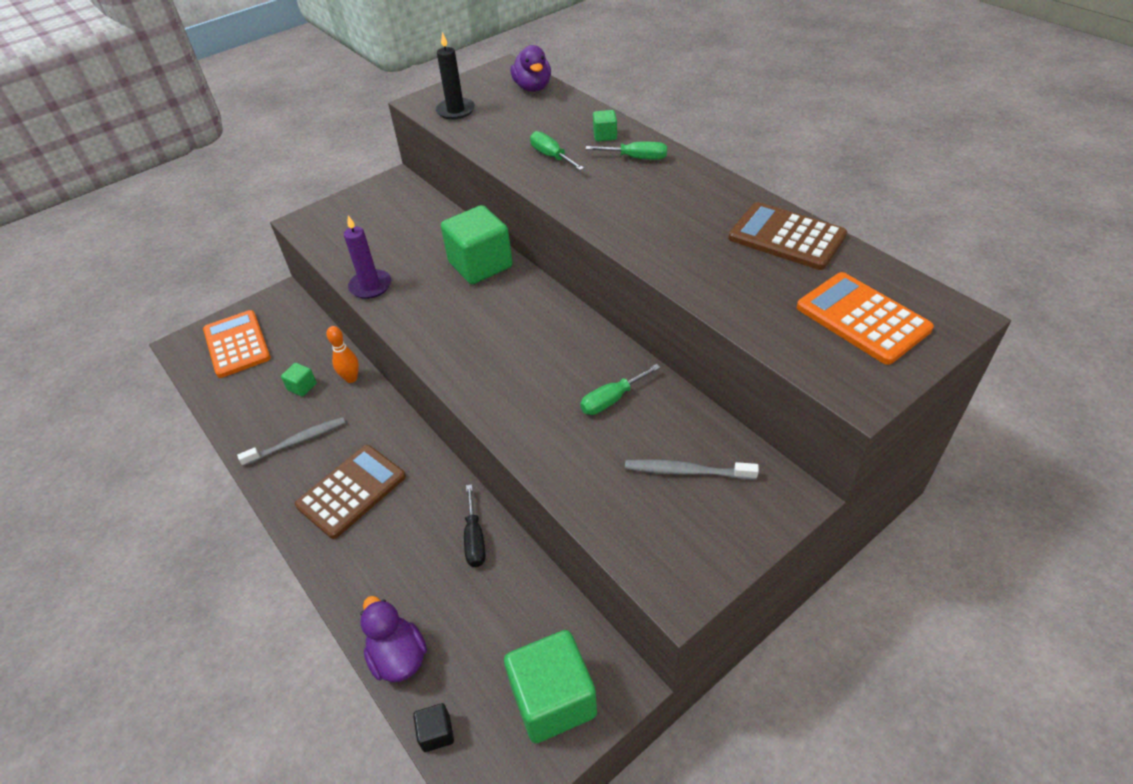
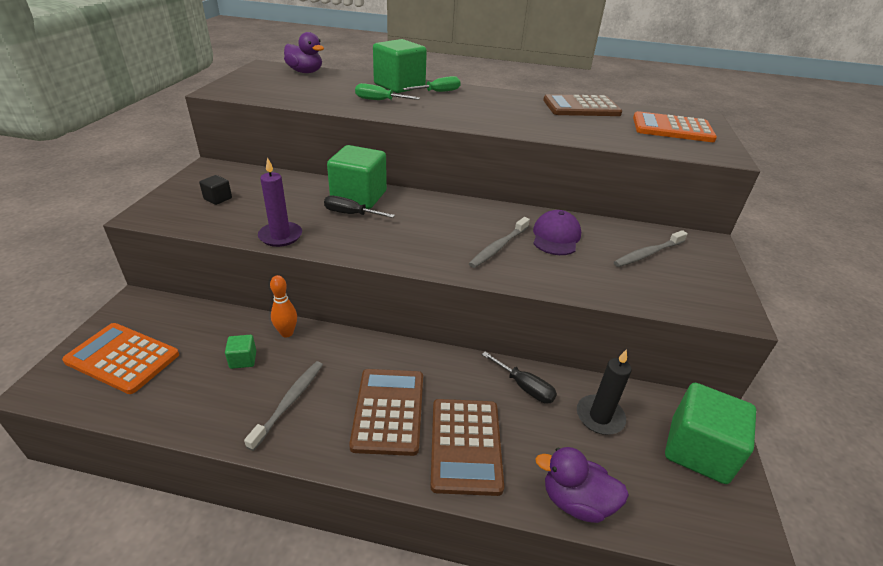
camera: 45 degrees left, 10 degrees down
black cube [413,703,454,752] -> black cube moved to [199,175,232,205]
black candle [436,32,475,120] -> black candle moved to [577,349,632,435]
green screwdriver [580,364,661,415] -> purple cap [533,210,581,255]
green cube [593,110,617,142] -> green cube [373,39,427,93], size x2.25
none -> black screwdriver [324,195,395,218]
none -> brown calculator [430,399,504,496]
none -> grey toothbrush [469,217,530,268]

